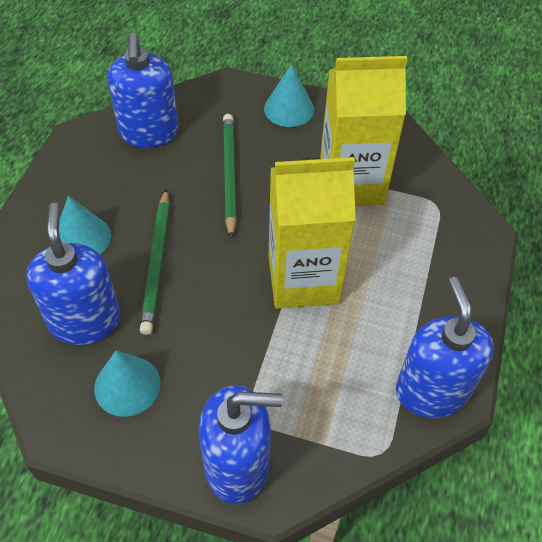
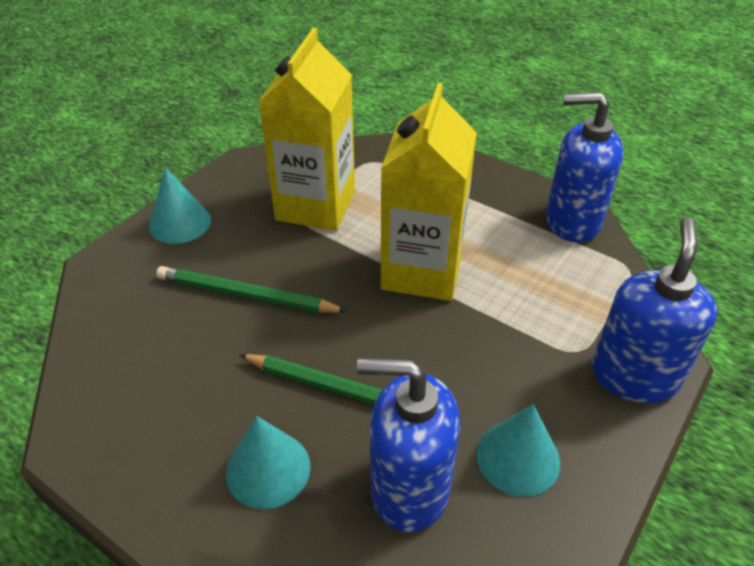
camera: 70 degrees left, 10 degrees down
blue soap dispenser [107,33,179,148] -> none

